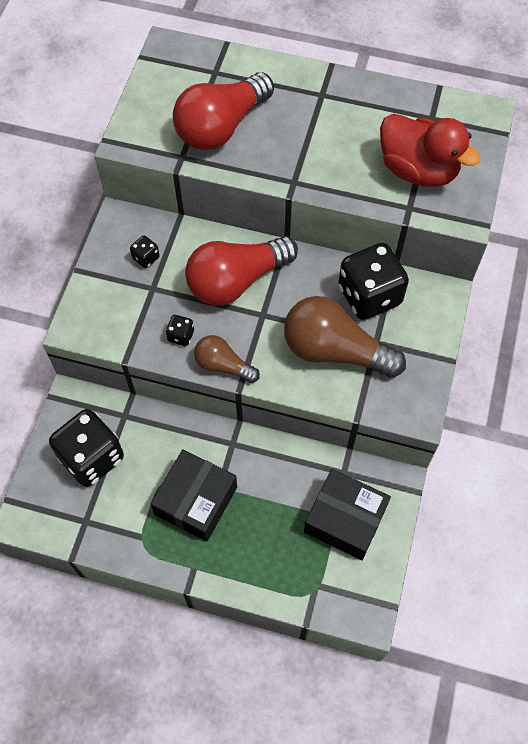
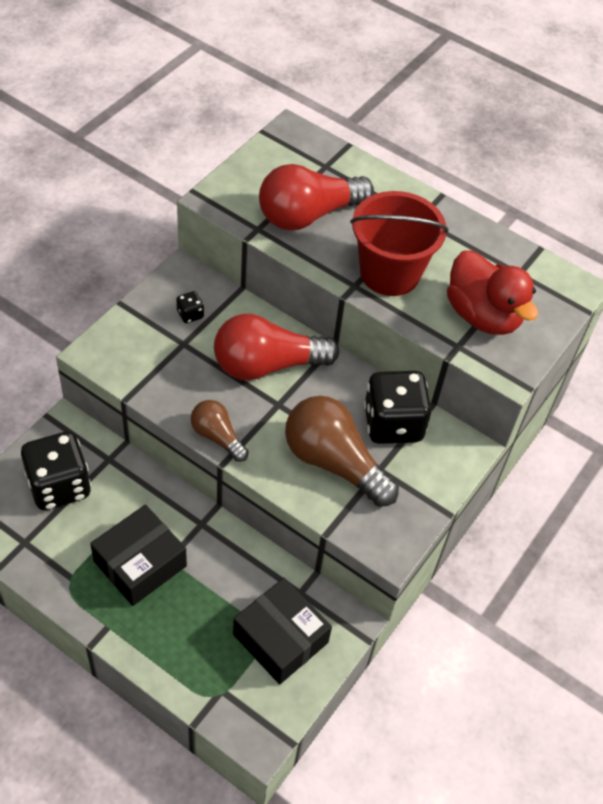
camera: 15 degrees right, 10 degrees down
black dice [166,315,194,346] -> none
none -> red bucket [350,191,449,296]

